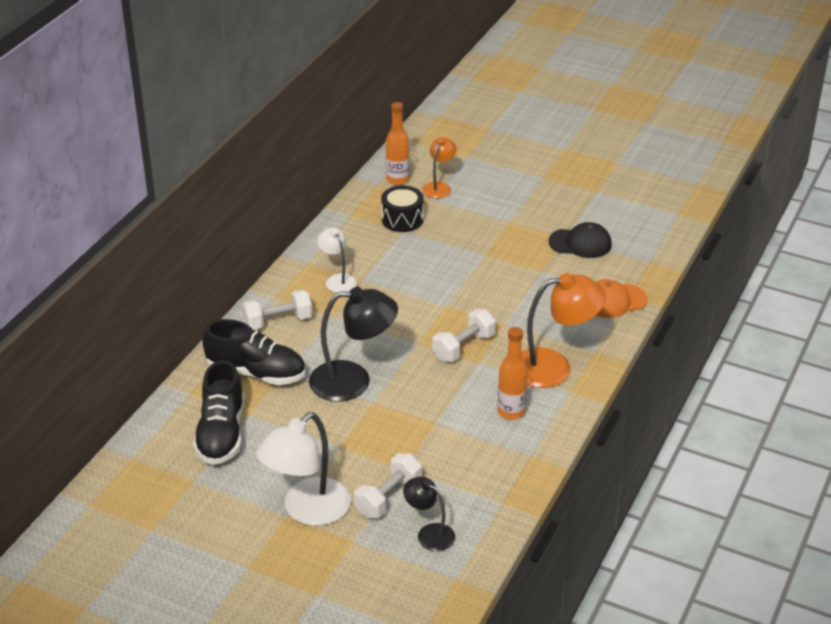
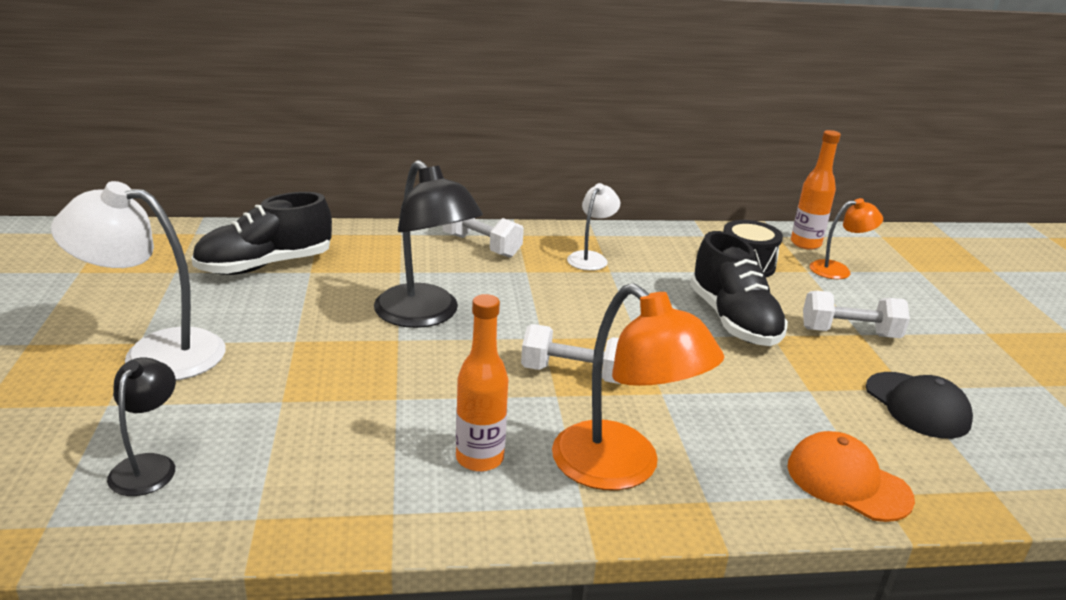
camera: 55 degrees right, 10 degrees down
black shoe [202,319,305,385] -> black shoe moved to [690,231,788,346]
white dumbbell [354,453,422,518] -> white dumbbell moved to [803,291,910,338]

